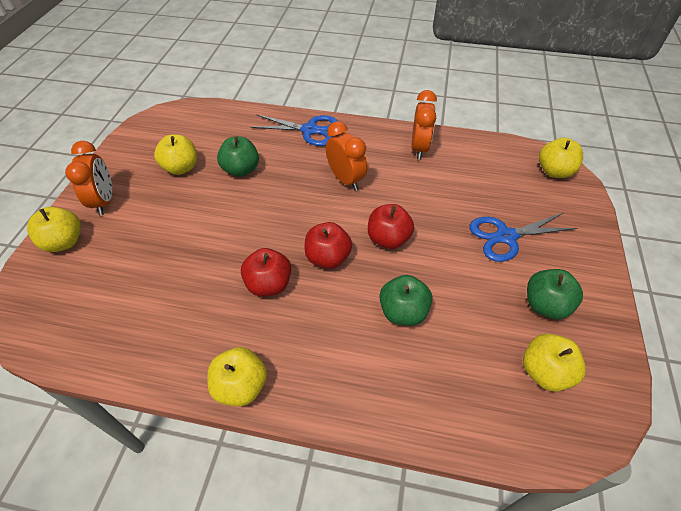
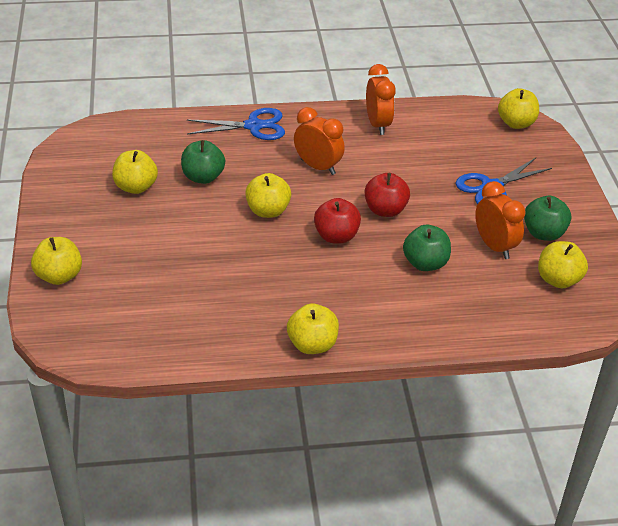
camera: 20 degrees left, 10 degrees down
orange clock [65,141,112,215] -> orange clock moved to [475,181,526,259]
red apple [241,248,291,296] -> none
none -> yellow apple [245,173,291,218]

